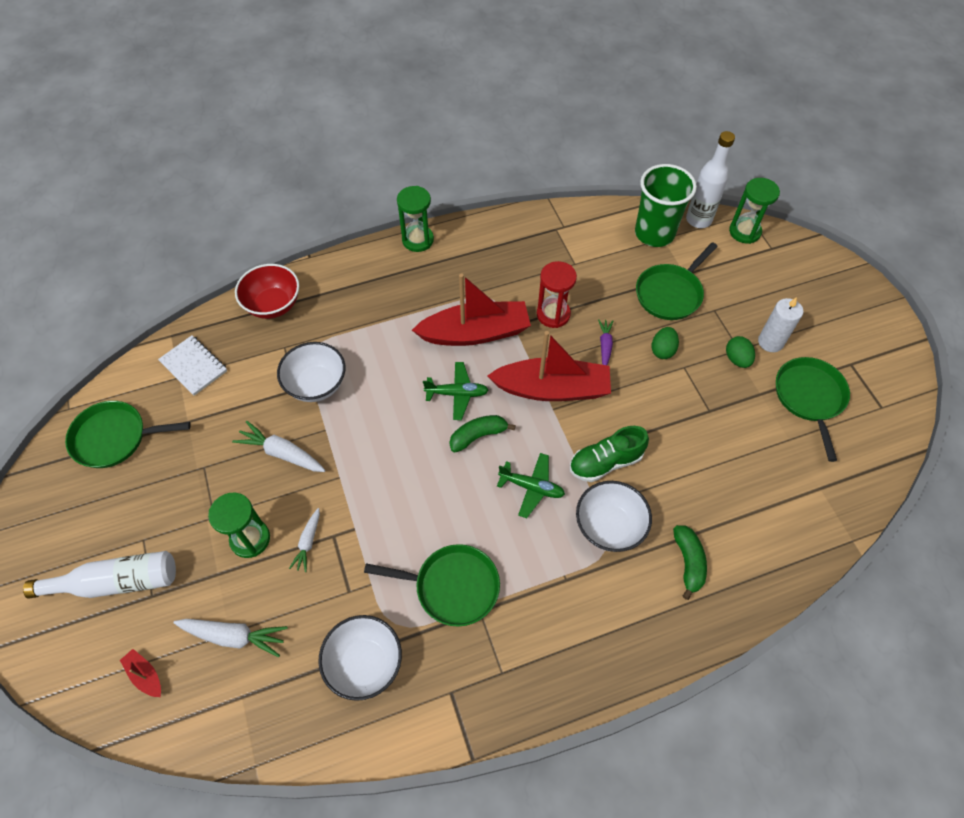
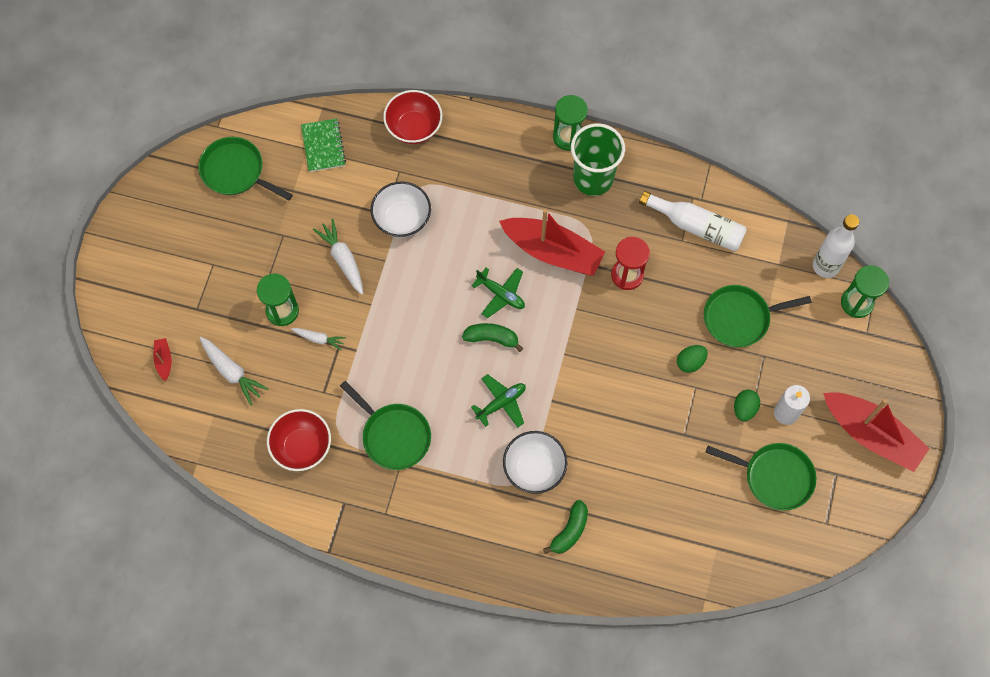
camera: 35 degrees right, 10 degrees up
white bottle [23,551,176,599] -> white bottle moved to [639,191,747,251]
white notebook [158,335,227,396] -> green notebook [301,118,346,172]
white carrot [289,508,320,572] -> white carrot turned 120 degrees counterclockwise [291,328,346,350]
white bowl [318,615,402,701] -> red bowl [267,409,331,471]
red boat [487,331,611,401] -> red boat moved to [823,392,930,472]
green plane [497,453,565,518] -> green plane turned 90 degrees counterclockwise [471,374,526,427]
green shoe [570,426,649,482] -> none
purple carrot [598,319,613,365] -> none
green cup [635,164,697,247] -> green cup moved to [571,123,625,196]
green pan [776,357,850,462] -> green pan turned 75 degrees clockwise [706,443,816,511]

